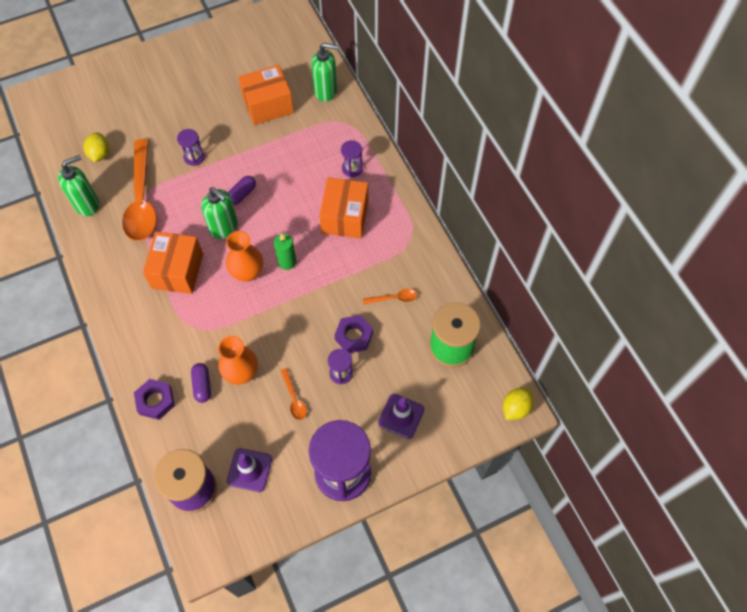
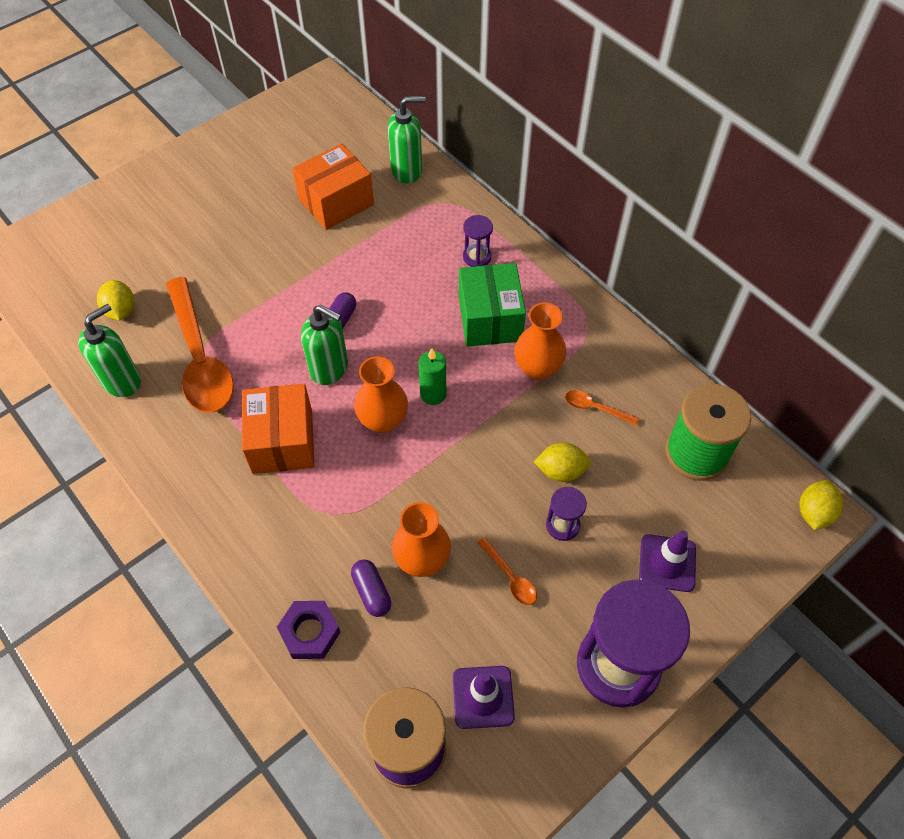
camera: 15 degrees left, 5 degrees down
purple hourglass [177,129,205,166] -> none
orange box [319,178,368,239] -> green box [459,263,526,347]
purple nut [334,315,373,353] -> yellow lemon [534,442,591,482]
orange spoon [363,289,417,304] -> orange spoon turned 135 degrees counterclockwise [565,390,639,426]
none -> orange vase [514,302,567,380]

